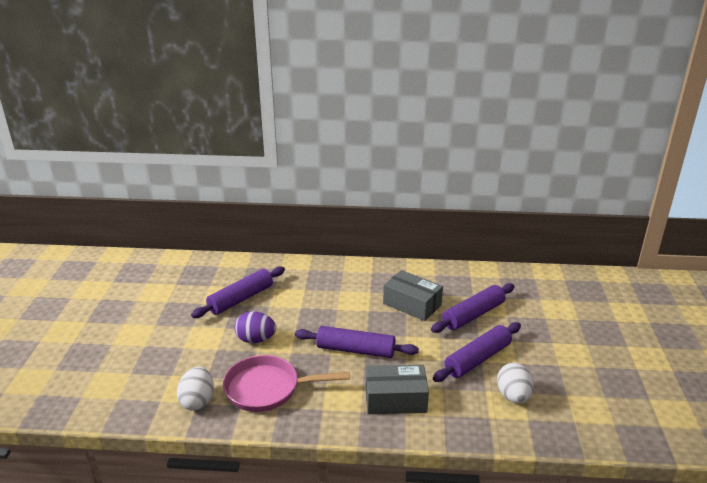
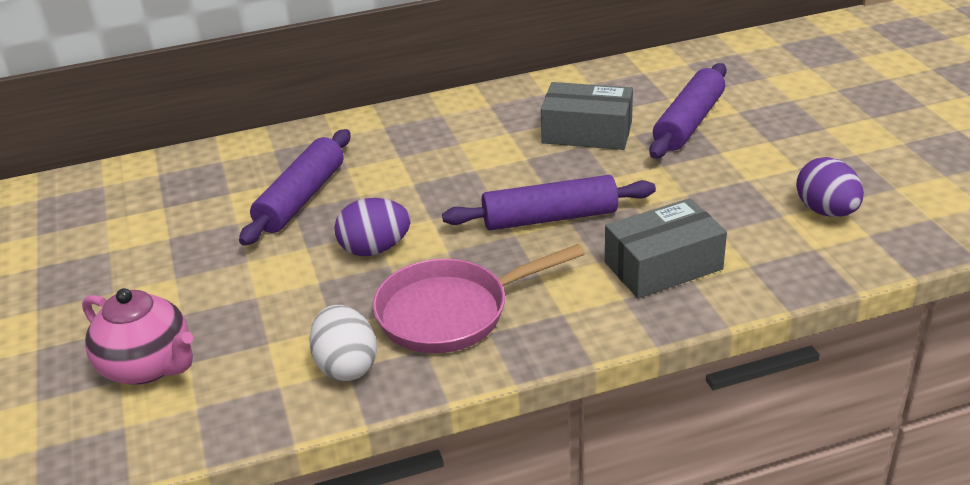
camera: 20 degrees left, 5 degrees up
purple rolling pin [433,322,521,382] -> none
white egg [497,363,534,404] -> purple egg [796,157,864,217]
none -> pink teapot [82,288,193,385]

